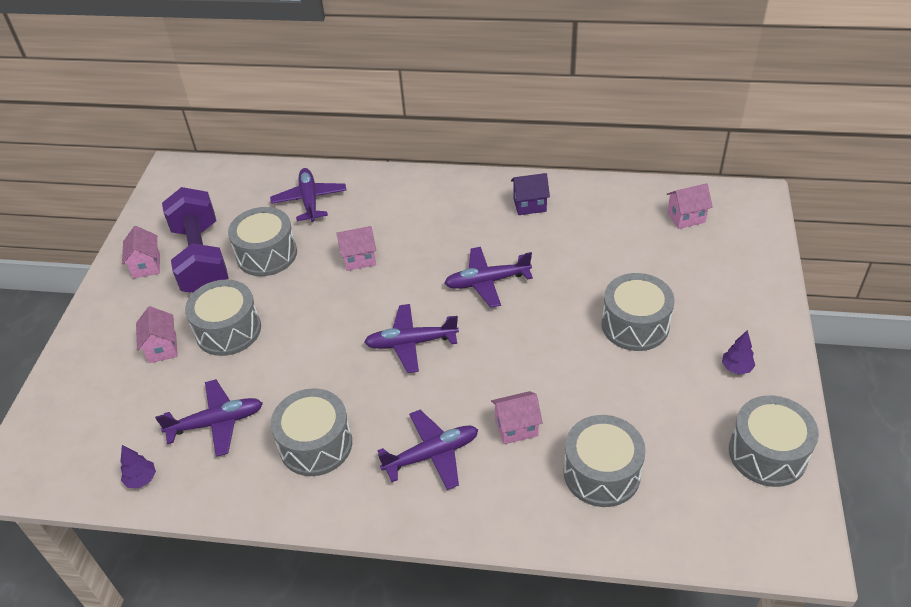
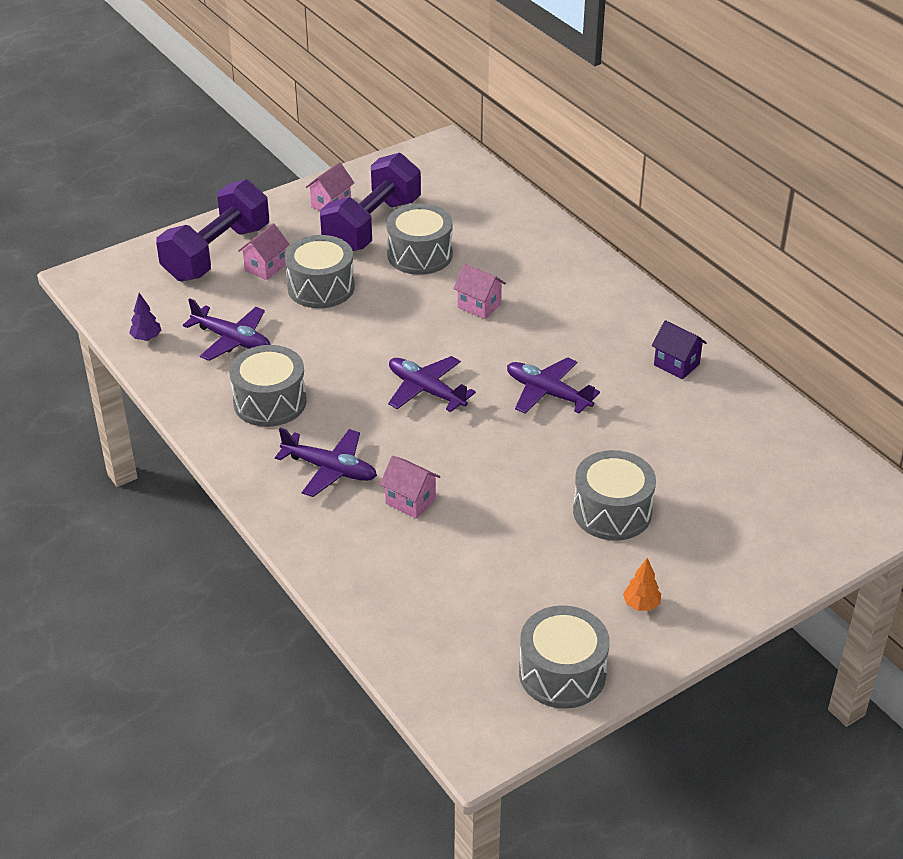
camera: 45 degrees right, 5 degrees down
purple plane [270,168,346,222] -> none
grey drum [563,415,646,507] -> none
pink house [666,183,713,229] -> none
purple tree [722,330,755,374] -> orange tree [623,558,661,611]
none -> purple dumbbell [156,179,269,282]

